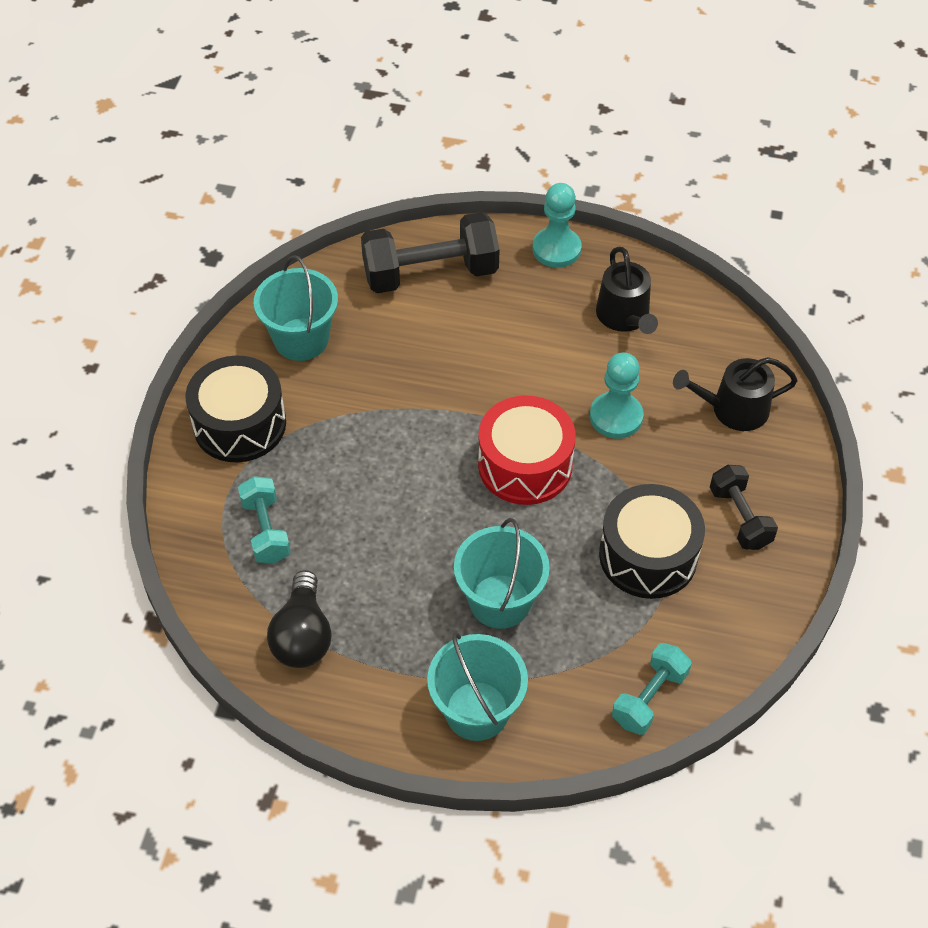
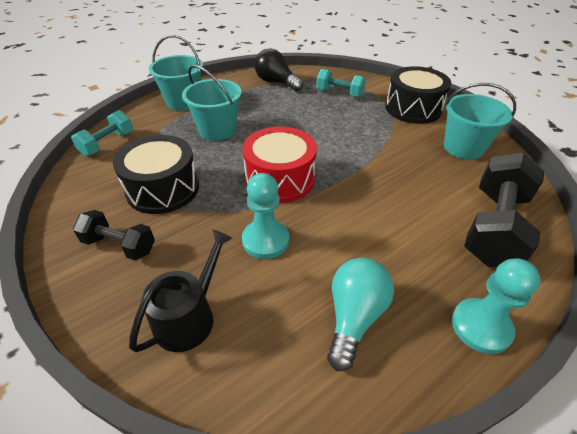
camera: 130 degrees right, 10 degrees down
black watering can [596,247,658,334] -> turquoise light bulb [327,258,394,371]
turquoise dumbbell [612,643,692,735] -> turquoise dumbbell turned 45 degrees clockwise [71,110,133,156]

